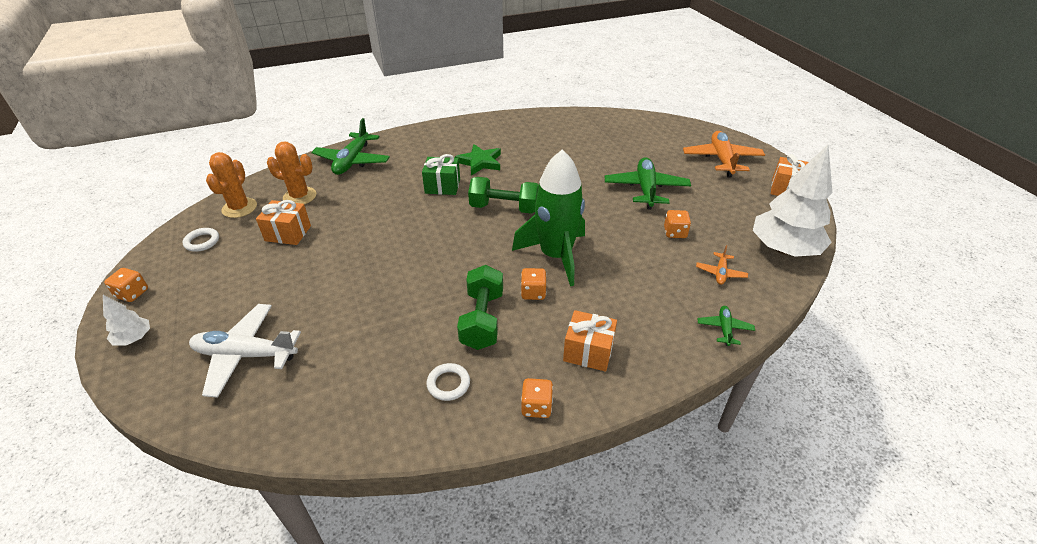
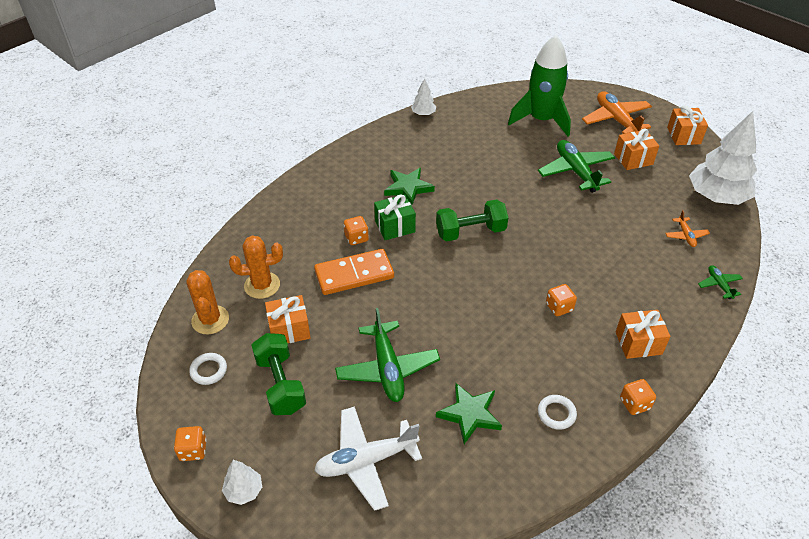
camera: 25 degrees left, 5 degrees up
green plane [311,118,390,175] -> green plane moved to [335,308,440,402]
green dumbbell [457,265,503,350] -> green dumbbell moved to [252,333,306,415]
green rocket [512,149,585,286] -> green rocket moved to [508,35,571,136]
orange dice [664,210,691,238] -> orange dice moved to [344,216,369,245]
none -> orange domino [314,249,394,295]
none -> white tree [411,78,436,116]
none -> green star [436,383,502,444]
none -> orange gift [614,129,659,170]

